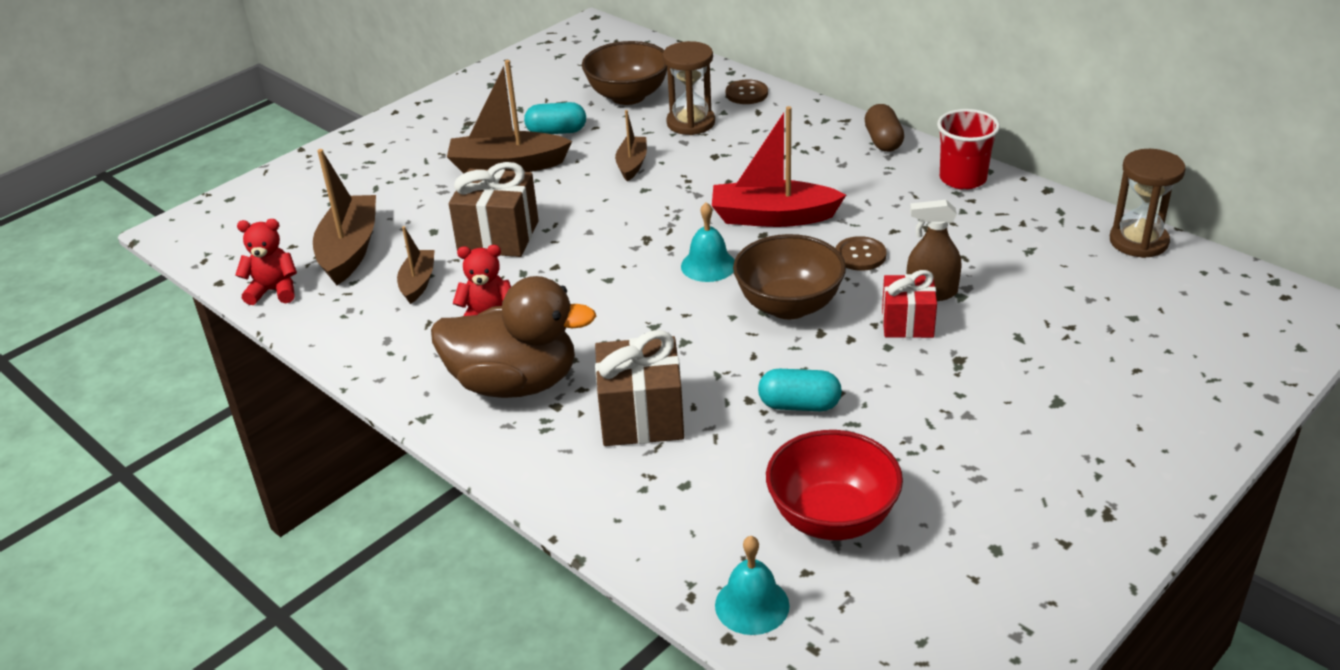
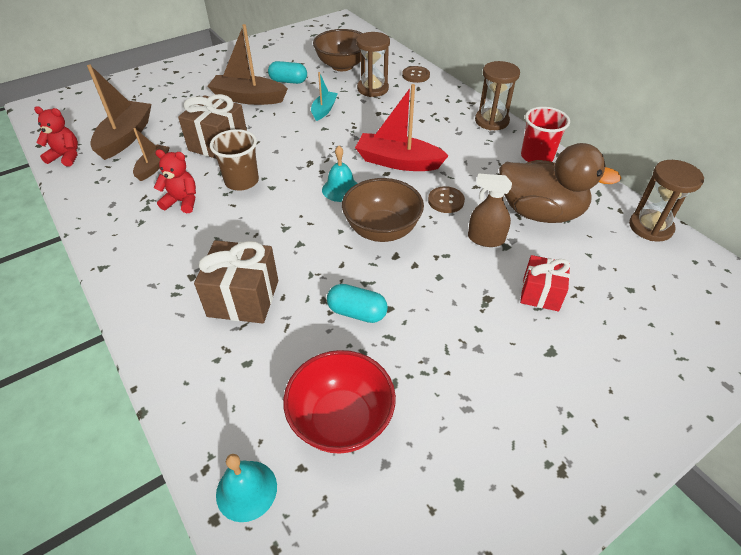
camera: 10 degrees right, 10 degrees up
brown duck [431,276,596,398] -> brown duck moved to [499,143,621,223]
brown boat [615,110,647,181] -> turquoise boat [311,72,338,121]
brown capsule [865,104,904,152] -> brown hourglass [475,61,520,130]
red gift [882,270,937,338] -> red gift moved to [520,255,570,311]
none -> brown cup [210,129,259,191]

